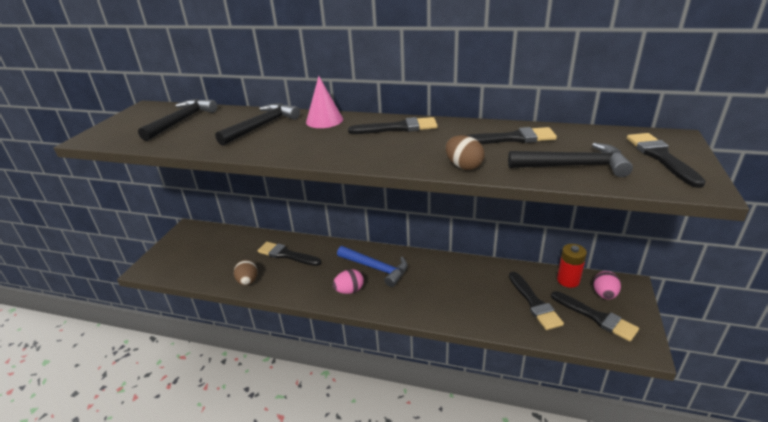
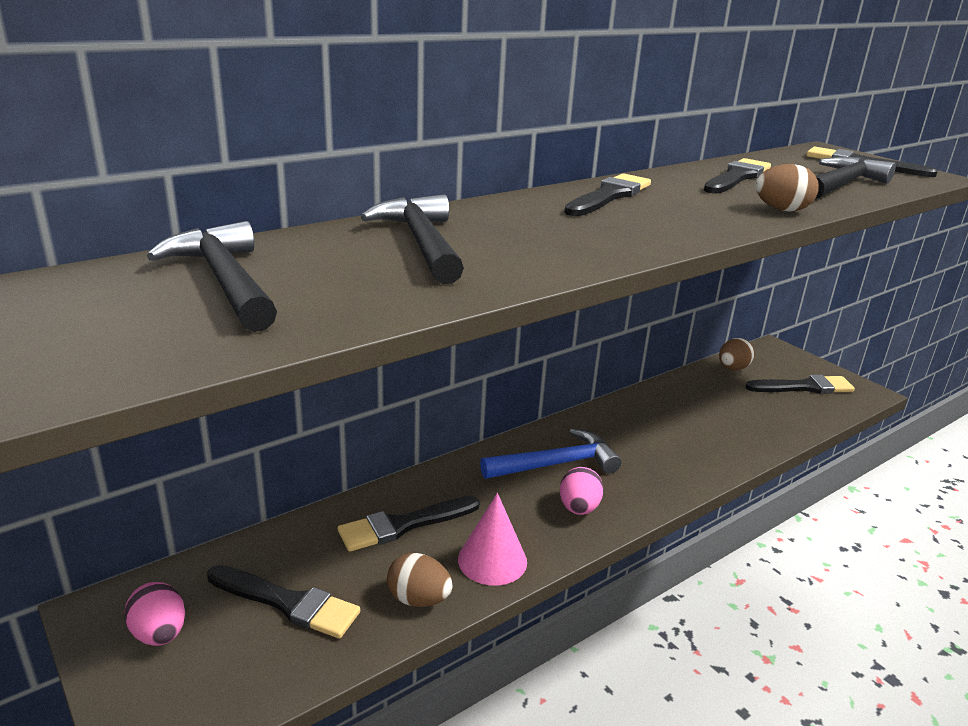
camera: 55 degrees left, 5 degrees down
pink cone [306,76,343,128] -> pink cone moved to [458,493,527,586]
black brush [509,272,564,330] -> black brush moved to [207,565,360,639]
red battery [557,244,587,288] -> brown egg [719,338,755,370]
pink egg [593,271,621,299] -> pink egg moved to [124,582,185,646]

